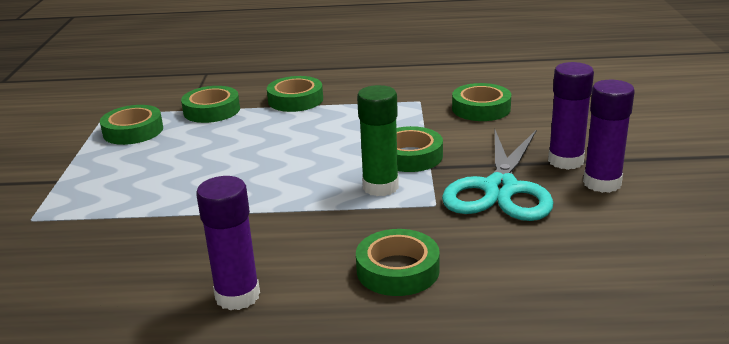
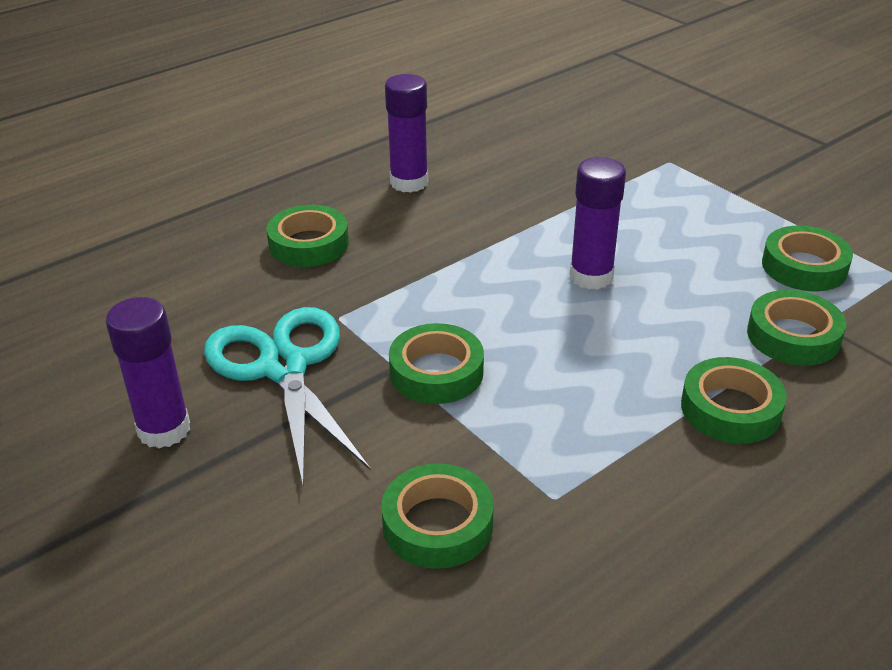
camera: 140 degrees right, 10 degrees up
green glue stick [357,85,399,196] -> none
purple glue stick [548,62,594,170] -> purple glue stick moved to [570,157,626,289]

